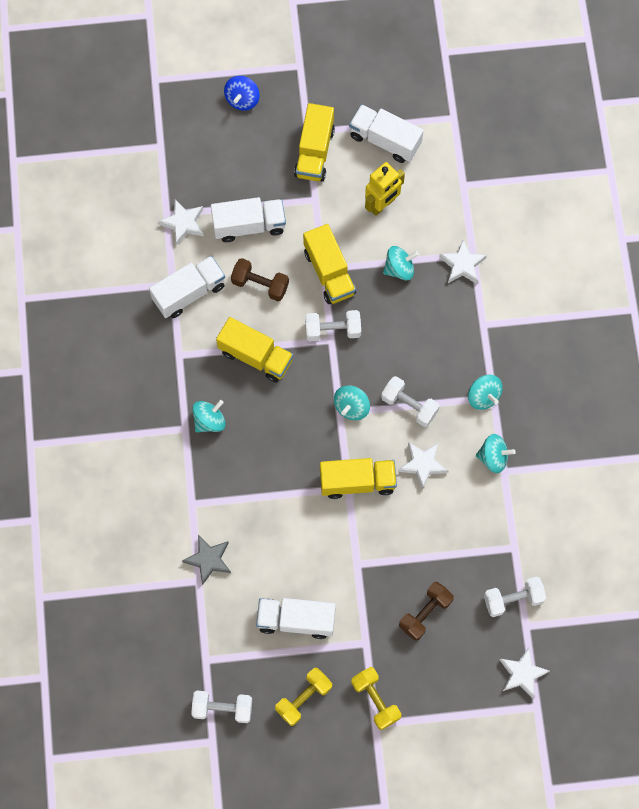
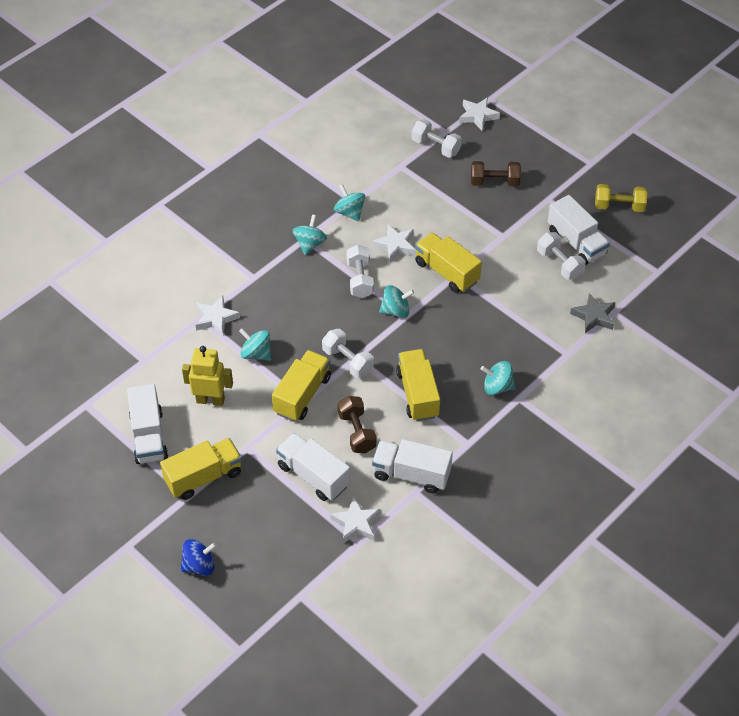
camera: 130 degrees left, 20 degrees down
white dumbbell [191,691,252,723] -> white dumbbell moved to [537,232,586,280]
yellow dumbbell [351,667,401,730] -> none

